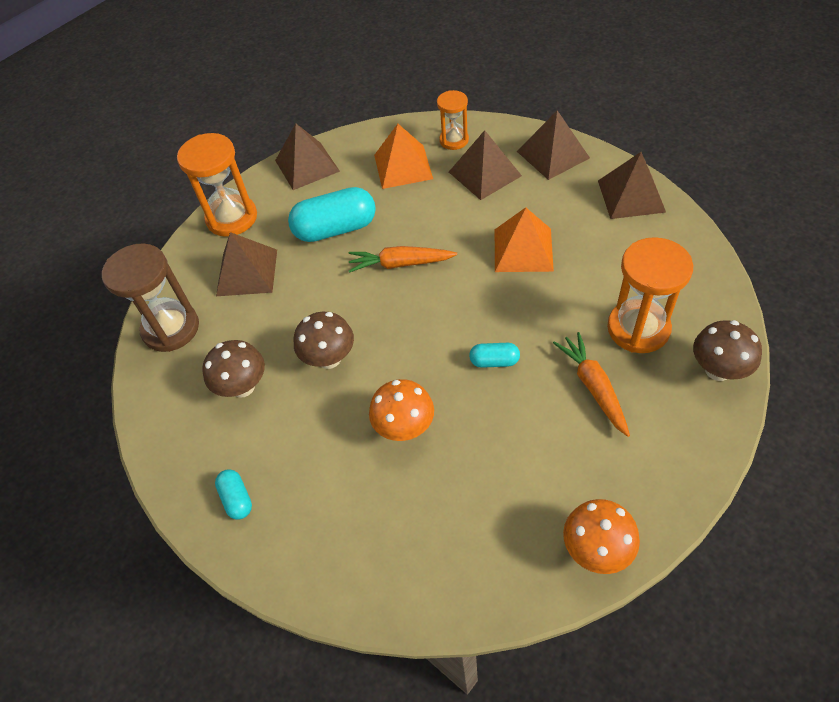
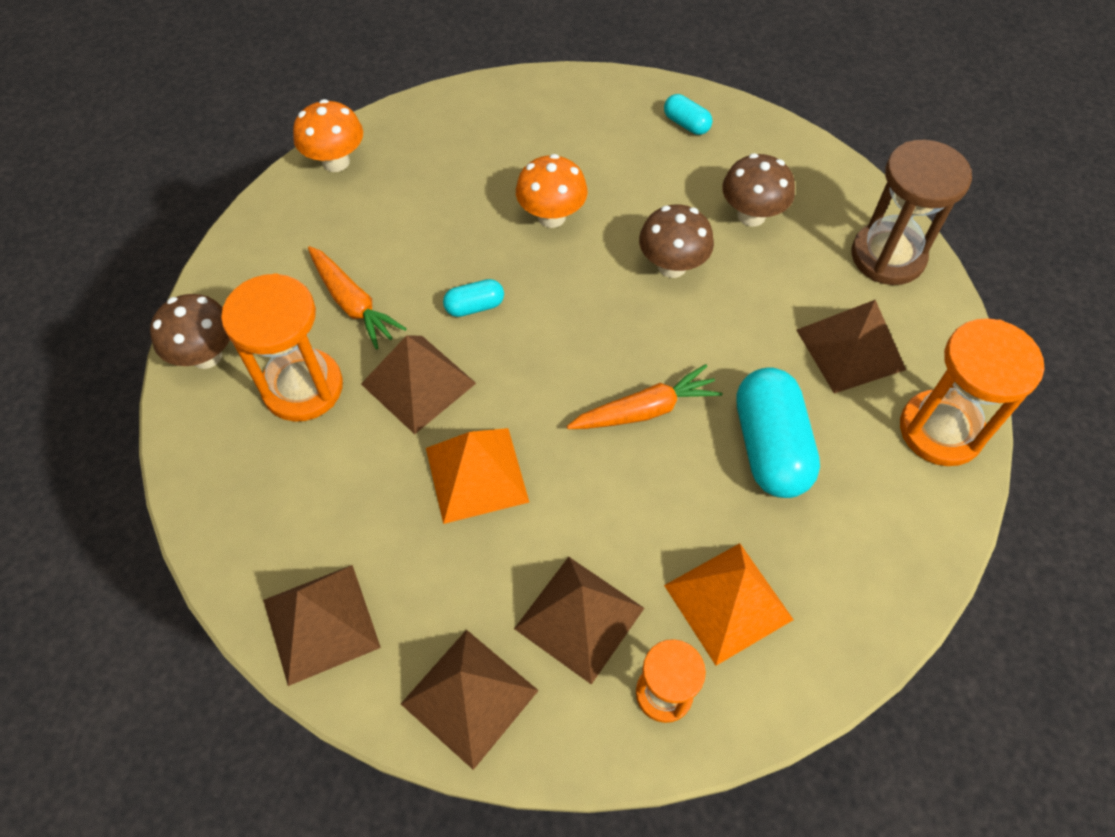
camera: 155 degrees right, 5 degrees up
brown pyramid [275,124,340,190] -> brown pyramid moved to [361,335,476,434]
turquoise capsule [288,187,376,242] -> turquoise capsule turned 60 degrees counterclockwise [736,368,820,498]

